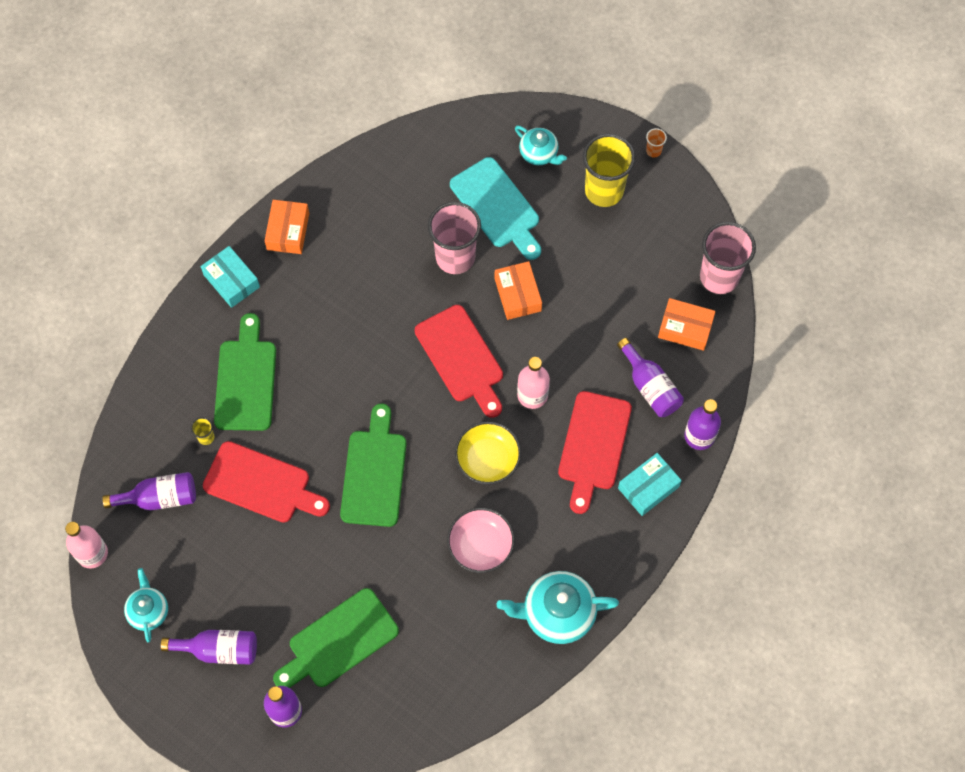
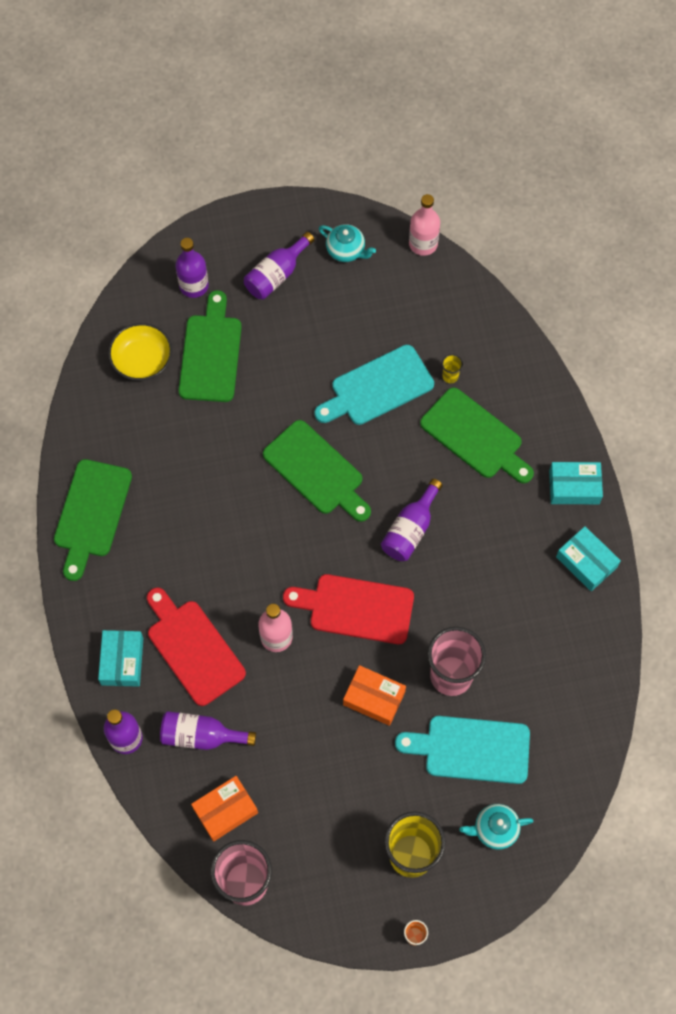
camera: 130 degrees right, 0 degrees up
purple bottle [102,472,196,510] -> purple bottle moved to [381,479,443,561]
red cutting board [203,441,330,523] -> turquoise cutting board [314,345,434,425]
orange box [265,200,309,254] -> turquoise box [556,526,621,591]
pink bowl [447,508,515,573] -> none
yellow bowl [455,422,521,485] -> yellow bowl moved to [108,323,172,381]
turquoise teapot [497,571,619,644] -> green cutting board [54,459,132,581]

